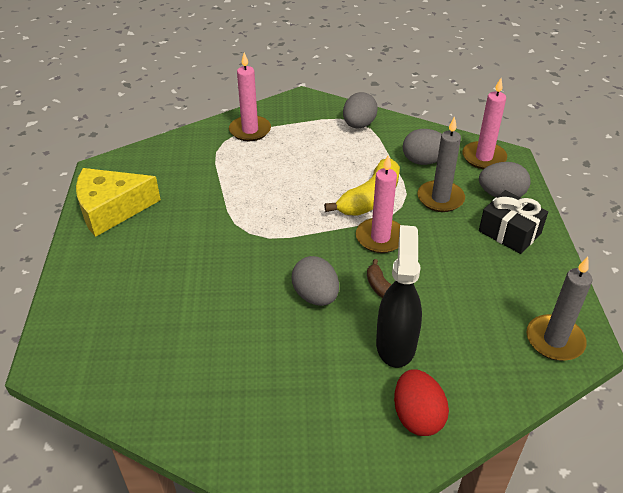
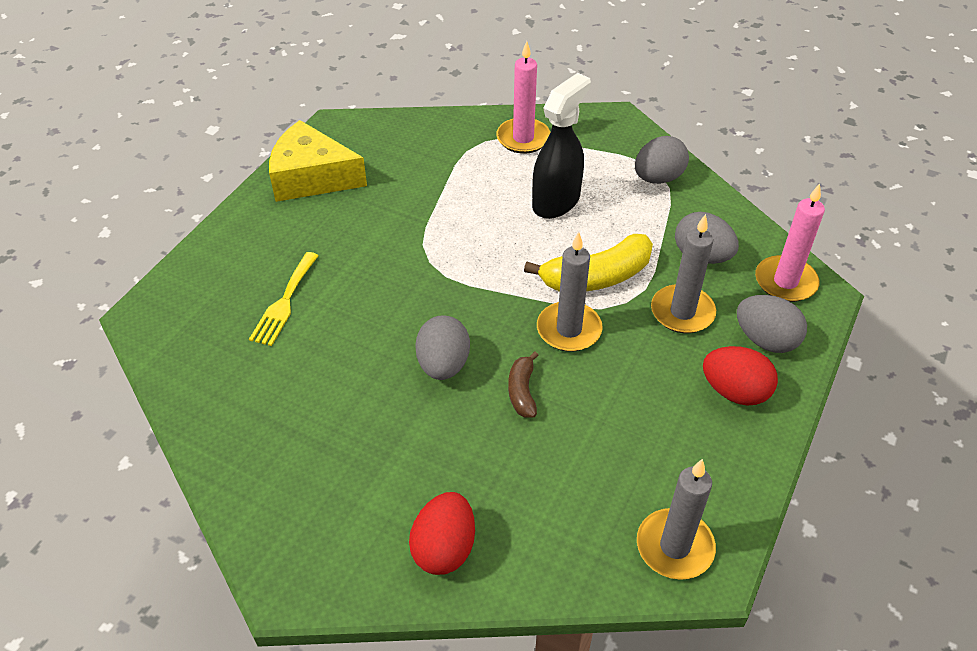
camera: 30 degrees right, 5 degrees up
pink candle [356,155,400,253] -> grey candle [537,232,603,352]
black spray bottle [376,225,422,368] -> black spray bottle moved to [532,73,591,219]
black gift [479,190,548,254] -> red egg [703,346,778,406]
none -> yellow fork [249,252,319,346]

